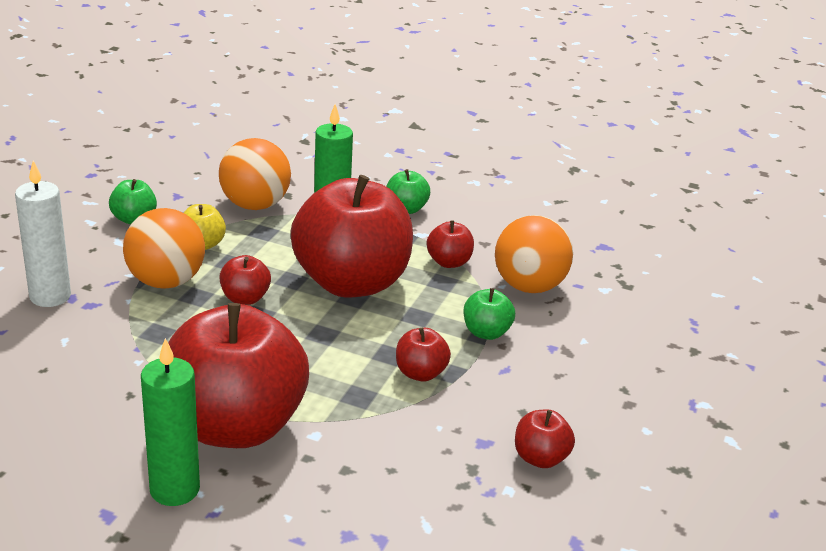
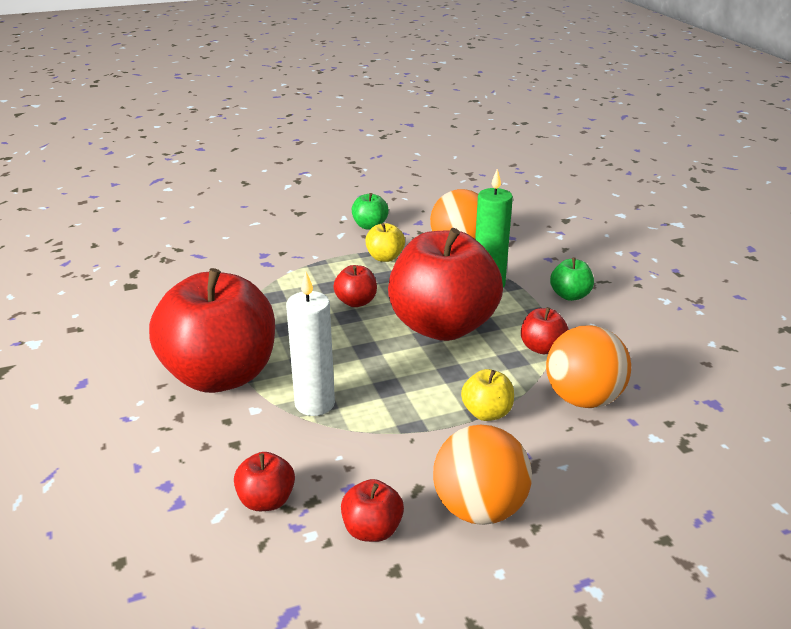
camera: 50 degrees right, 0 degrees up
white candle [15,161,71,307] -> white candle moved to [286,272,335,416]
orange ball [123,208,205,288] -> orange ball moved to [433,425,532,525]
green candle [141,338,200,506] -> none
red apple [396,328,451,381] -> red apple moved to [234,452,295,511]
green apple [463,288,515,340] -> yellow apple [461,369,514,421]

